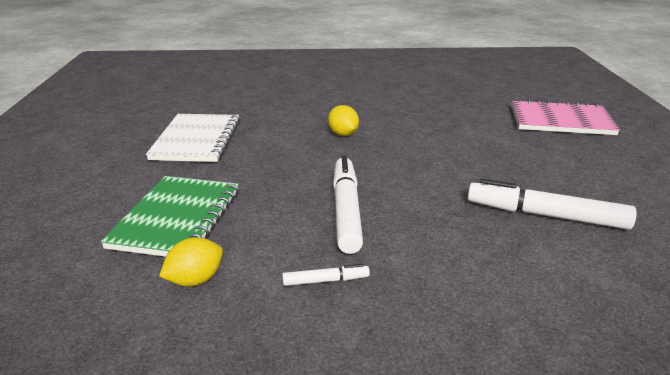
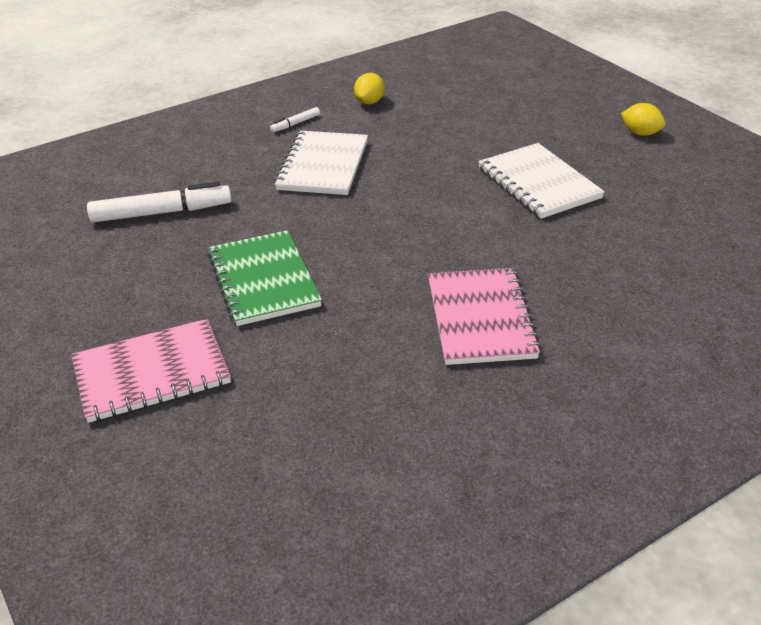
camera: 150 degrees right, 10 degrees up
green notebook [100,176,239,257] -> green notebook moved to [208,230,322,326]
yellow lemon [328,105,359,136] -> yellow lemon moved to [621,103,666,136]
white marker [333,155,363,254] -> white notebook [274,131,368,195]
none -> pink notebook [428,268,541,365]

